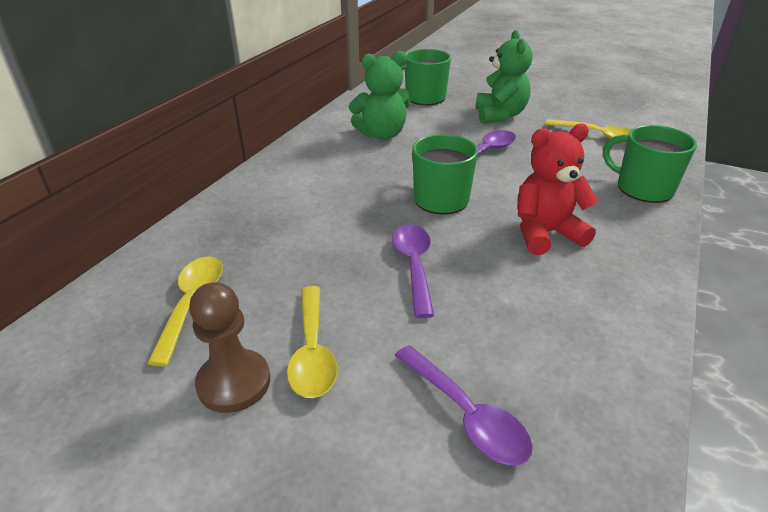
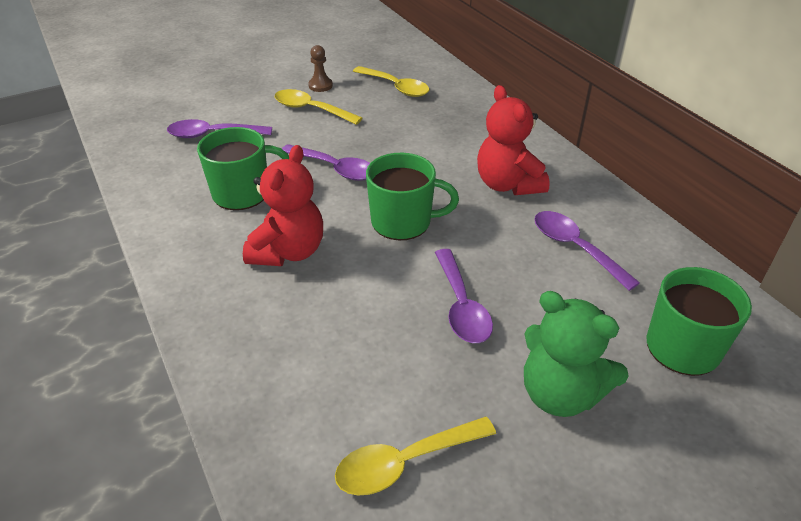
camera: 125 degrees right, 5 degrees up
brown pawn [189,282,270,413] -> brown pawn [308,45,333,92], size x0.61
green teddy bear [349,51,410,140] -> purple spoon [534,211,640,291]
green mug [603,125,697,203] -> green mug moved to [197,127,289,210]
none -> red teddy bear [477,85,550,195]

